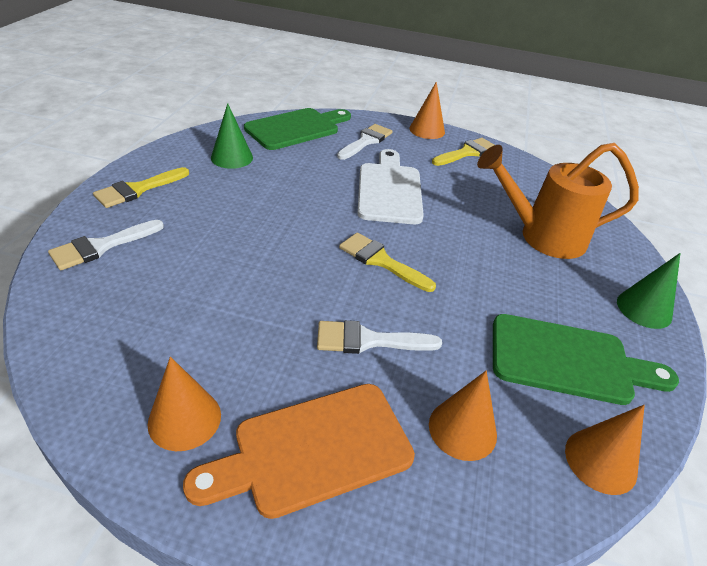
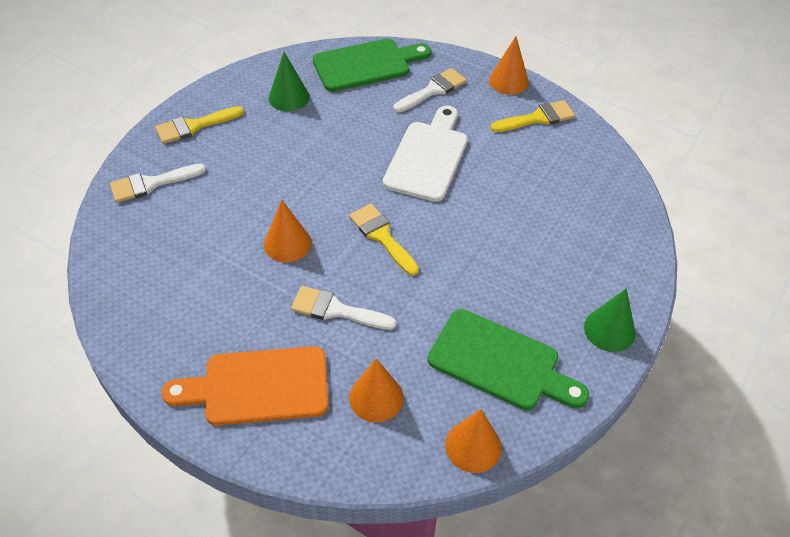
camera: 20 degrees right, 10 degrees up
orange cone [148,357,221,451] -> orange cone moved to [264,199,311,262]
orange watering can [477,143,639,259] -> none

